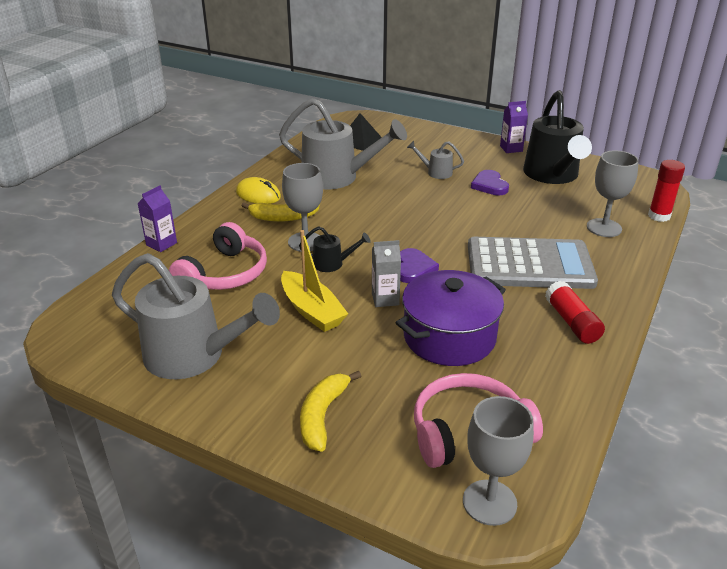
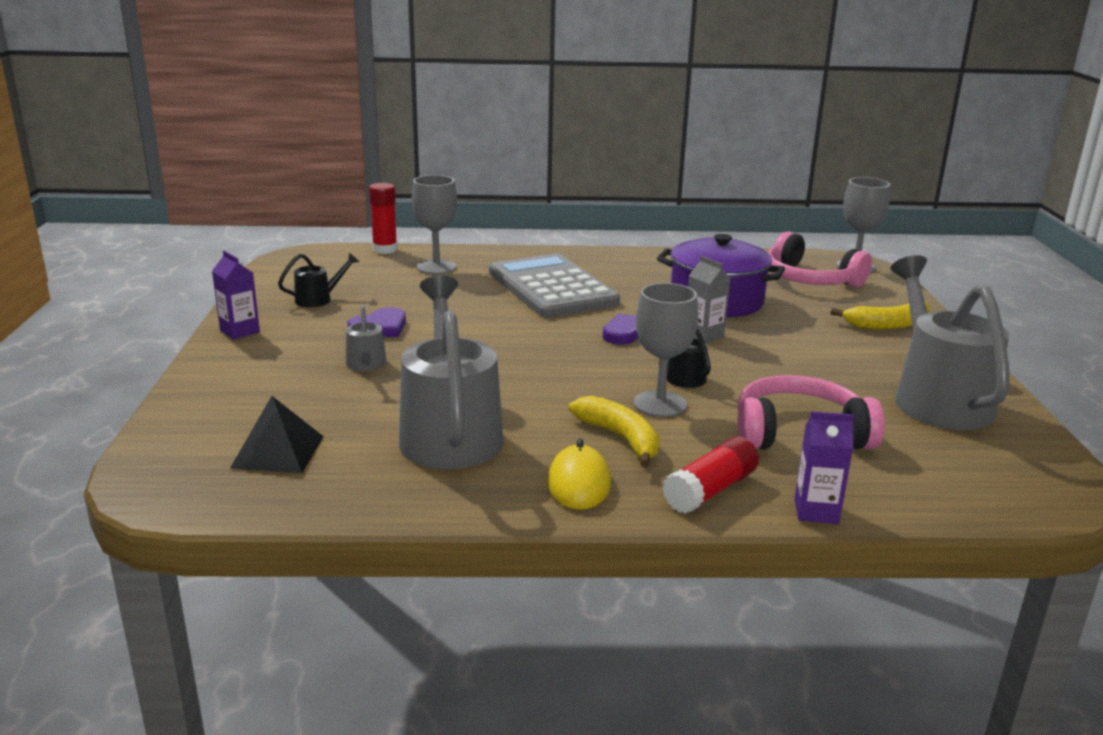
camera: 120 degrees left, 10 degrees down
yellow boat [281,230,348,332] -> none
black watering can [523,90,592,184] -> black watering can [278,252,359,307], size x0.45
red glue stick [545,281,605,344] -> red glue stick moved to [662,436,759,514]

